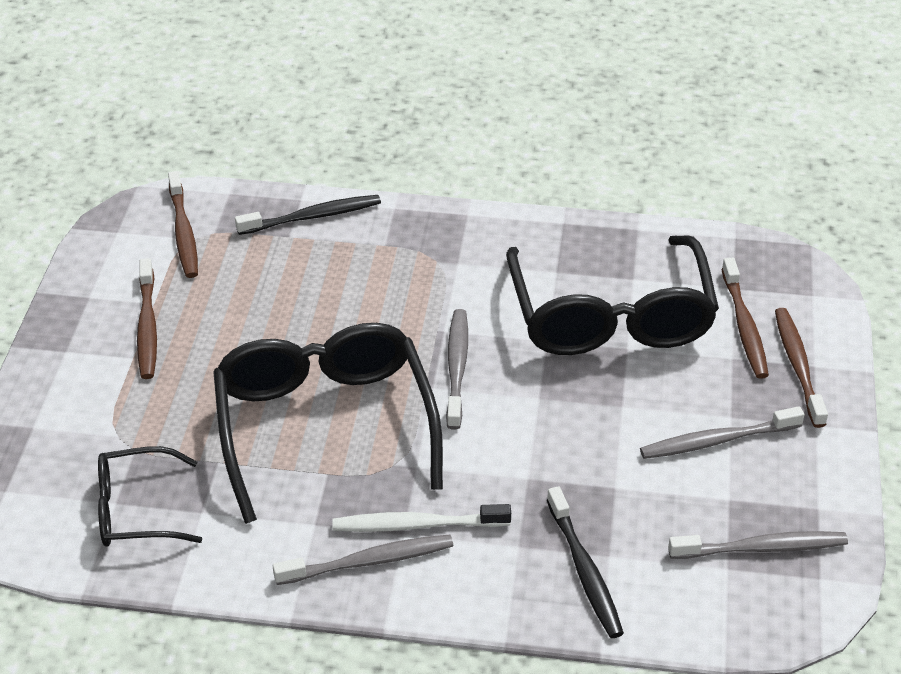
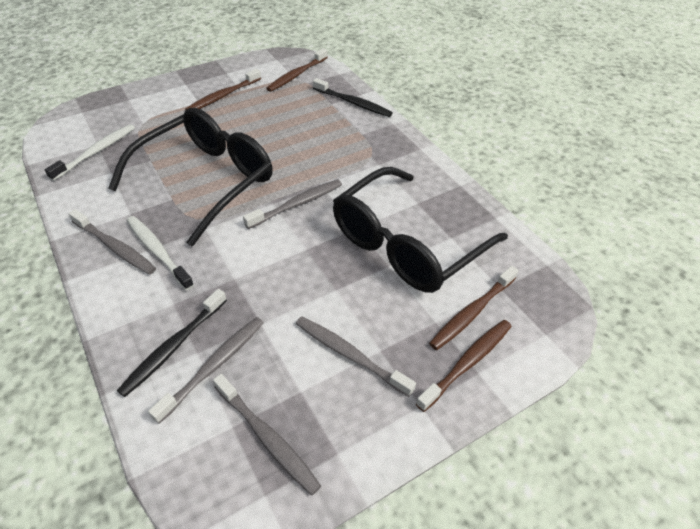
camera: 50 degrees right, 5 degrees up
black glasses [98,446,202,547] -> white toothbrush [45,124,135,181]
none -> grey toothbrush [148,317,264,424]

